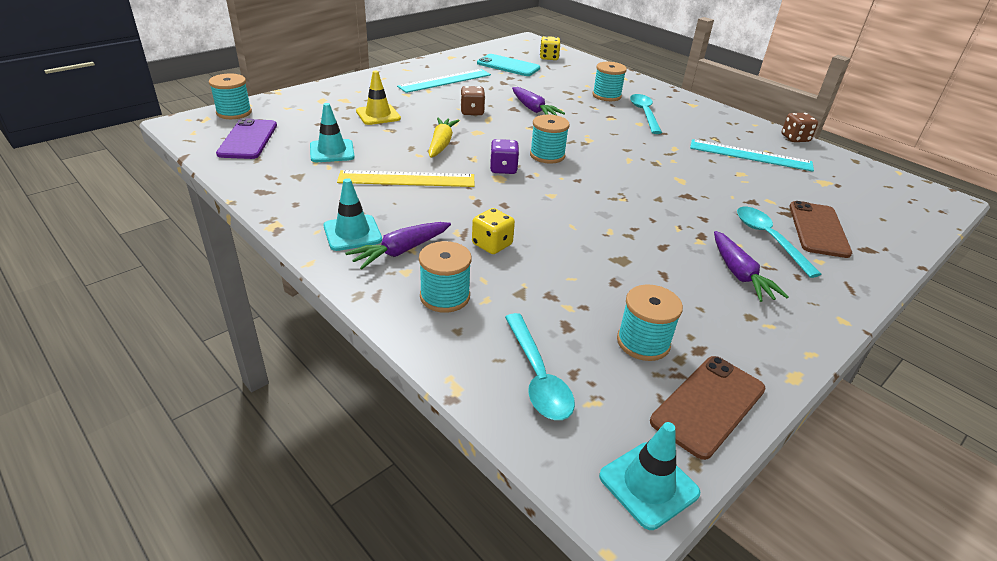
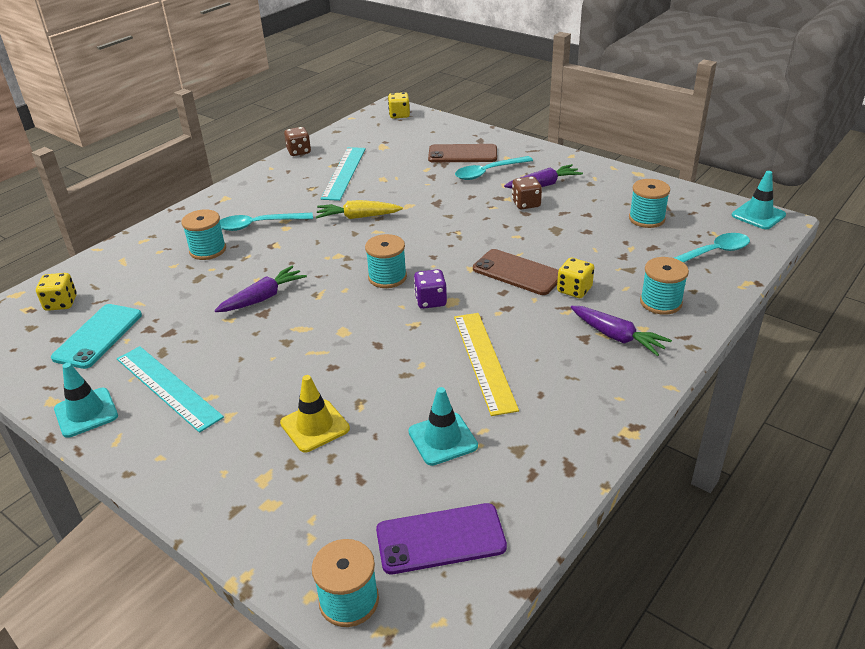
camera: 95 degrees left, 0 degrees up
turquoise traffic cone [323,178,382,251] -> turquoise traffic cone moved to [54,363,118,438]
yellow carrot [428,117,460,158] -> yellow carrot moved to [316,200,403,219]
brown dice [460,86,485,115] -> brown dice moved to [512,176,542,209]
brown phone [650,356,766,460] -> brown phone moved to [473,249,559,295]
none -> yellow dice [388,92,410,118]

